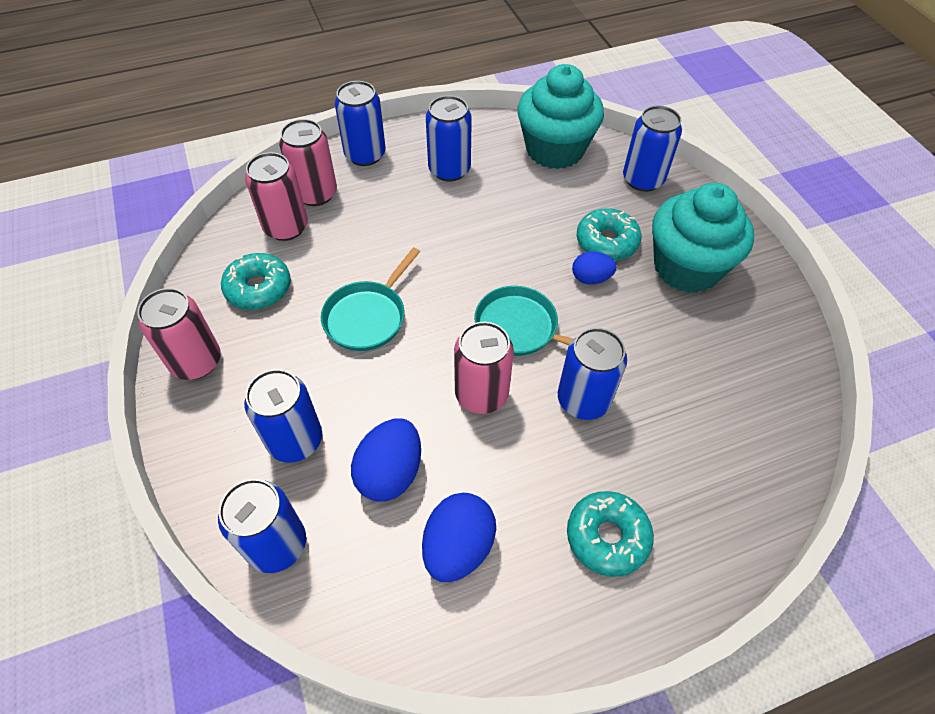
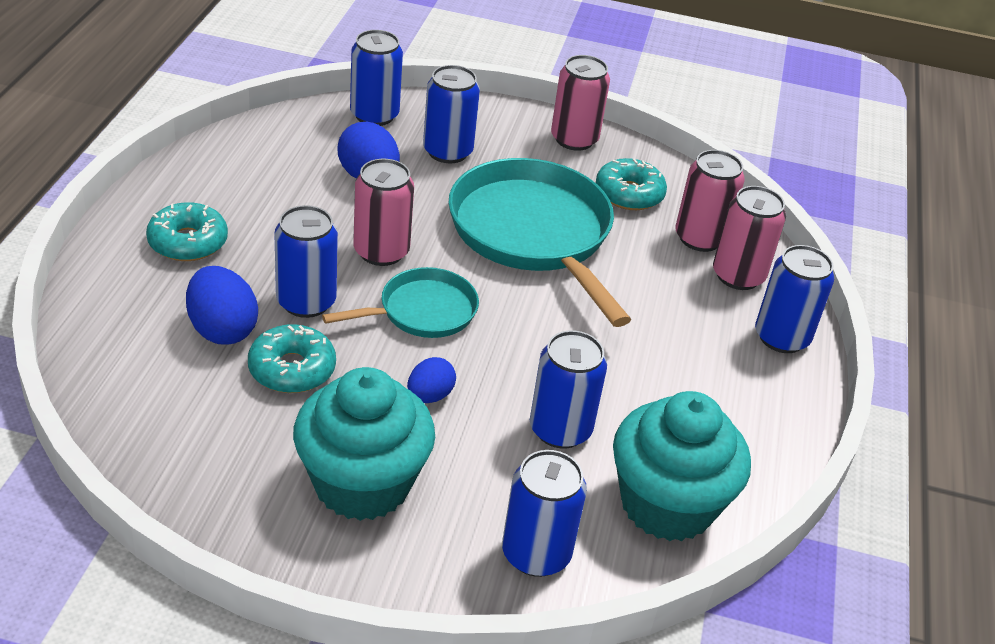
camera: 120 degrees right, 15 degrees down
turquoise pan [321,247,420,351] -> turquoise pan [448,158,631,327], size x1.86
blue egg [422,493,496,582] -> blue egg moved to [186,266,258,344]
blue can [426,96,472,182] -> blue can moved to [530,330,607,449]
turquoise donut [577,208,641,261] -> turquoise donut moved to [248,324,336,393]

